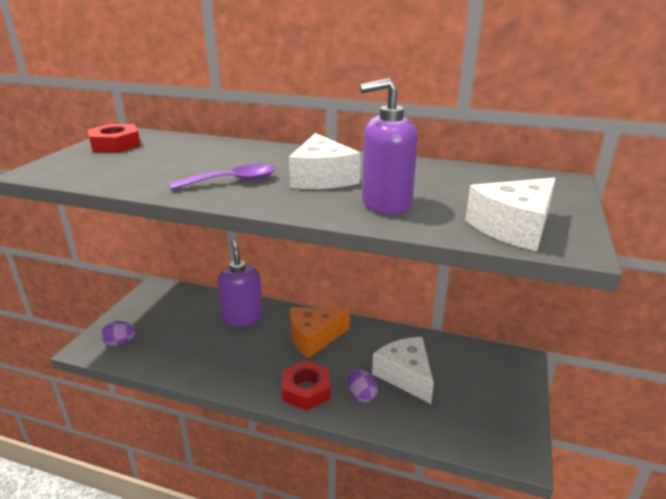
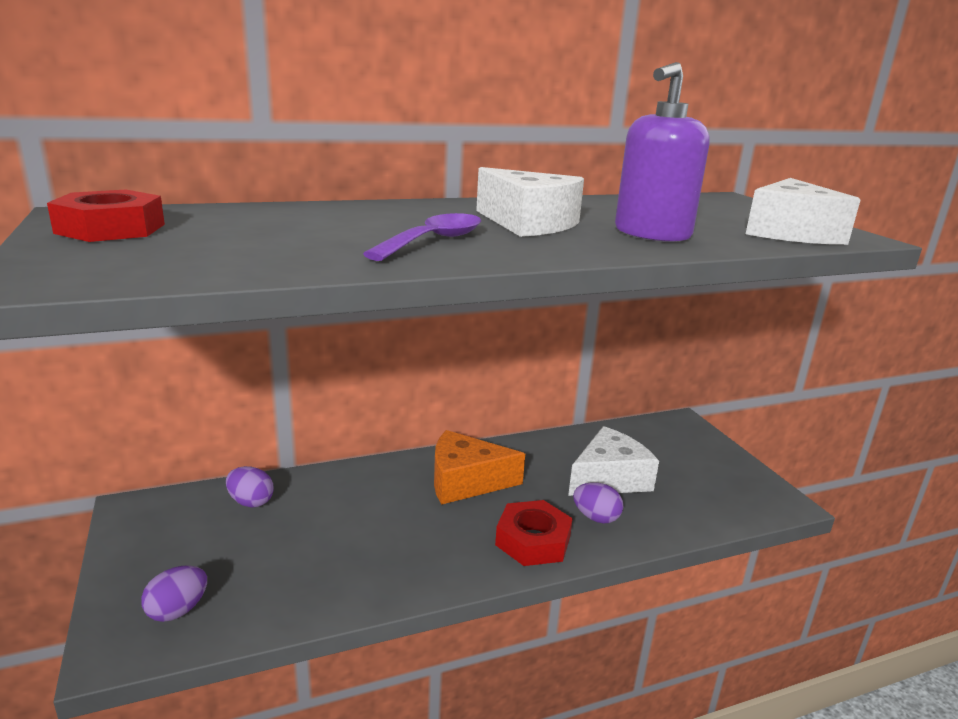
camera: 40 degrees left, 5 degrees down
purple soap dispenser [218,240,263,327] -> none
orange cheese [290,307,350,358] -> orange cheese turned 60 degrees clockwise [434,430,525,505]
white cheese [372,337,434,404] -> white cheese turned 120 degrees clockwise [568,426,659,496]
none -> purple egg [226,466,274,508]

